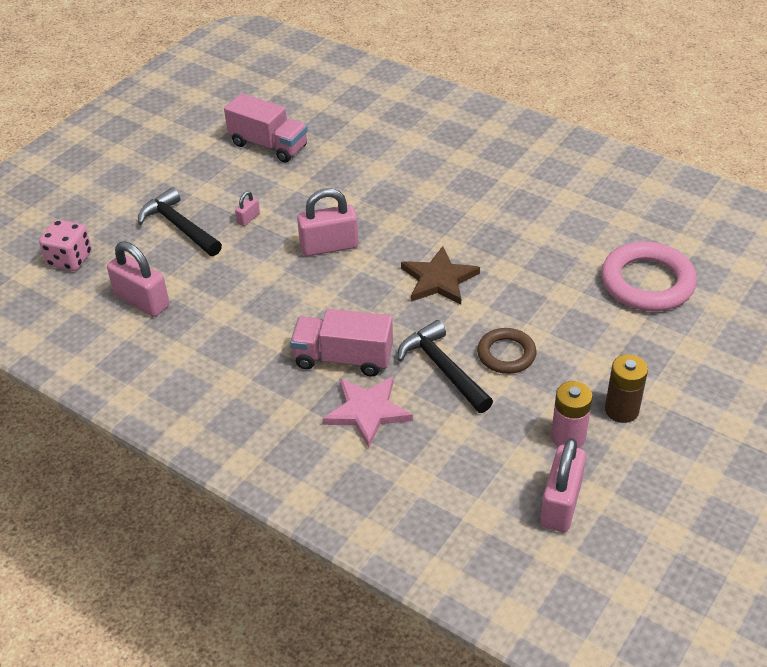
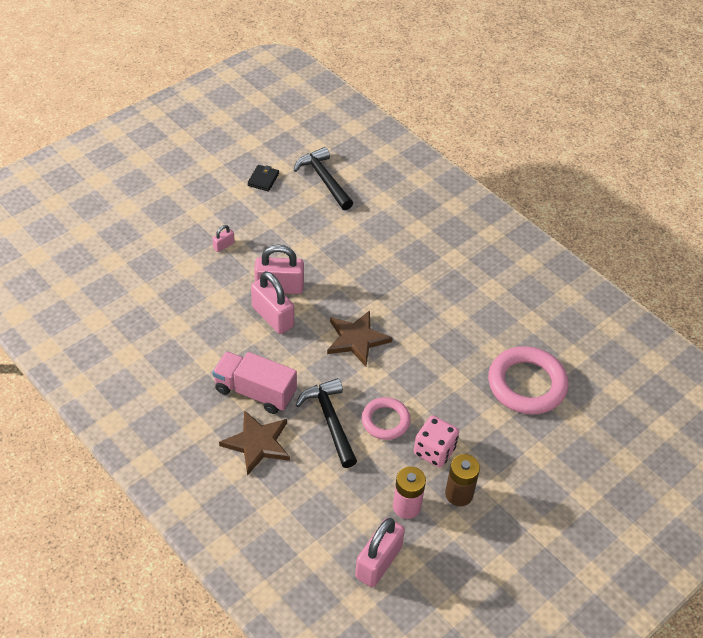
camera: 10 degrees right, 5 degrees up
pink dice [39,219,92,271] -> pink dice moved to [414,416,459,467]
pink padlock [107,241,169,317] -> pink padlock moved to [251,271,294,334]
black hammer [138,188,222,256] -> black hammer moved to [294,147,353,210]
pink truck [224,93,308,163] -> black wallet [247,165,279,192]
pink star [323,376,413,448] -> brown star [219,410,290,476]
brown ring [477,328,537,374] -> pink ring [362,397,411,440]

